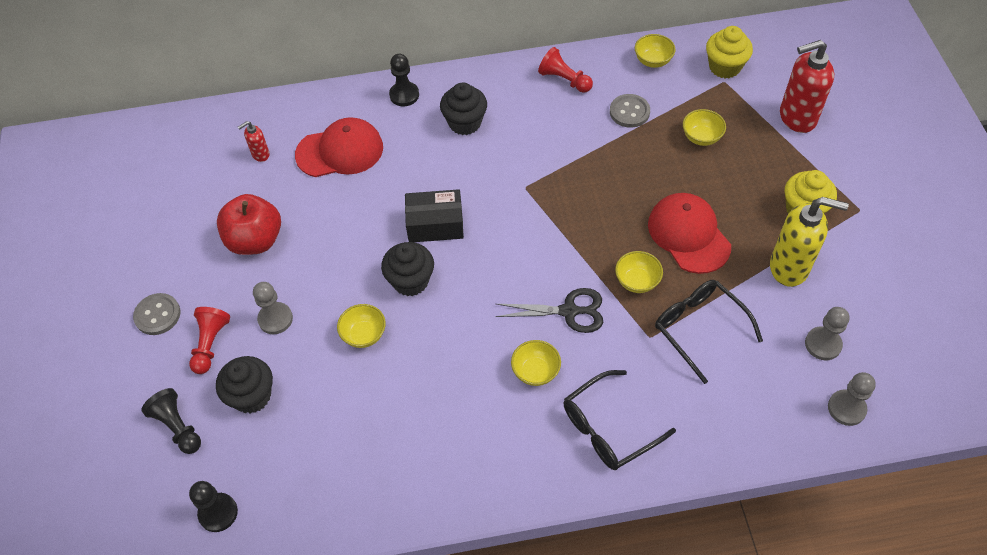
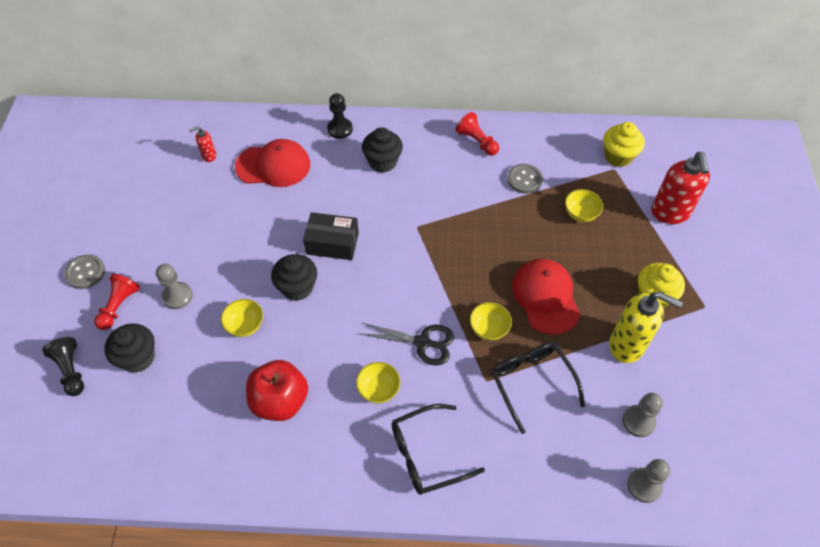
camera: 10 degrees right, 0 degrees up
black pawn [189,481,238,532] -> none
red apple [217,194,281,255] -> red apple moved to [246,360,308,421]
yellow bowl [635,34,676,68] -> none
red soap dispenser [780,40,834,133] -> red soap dispenser turned 90 degrees counterclockwise [651,152,710,224]

